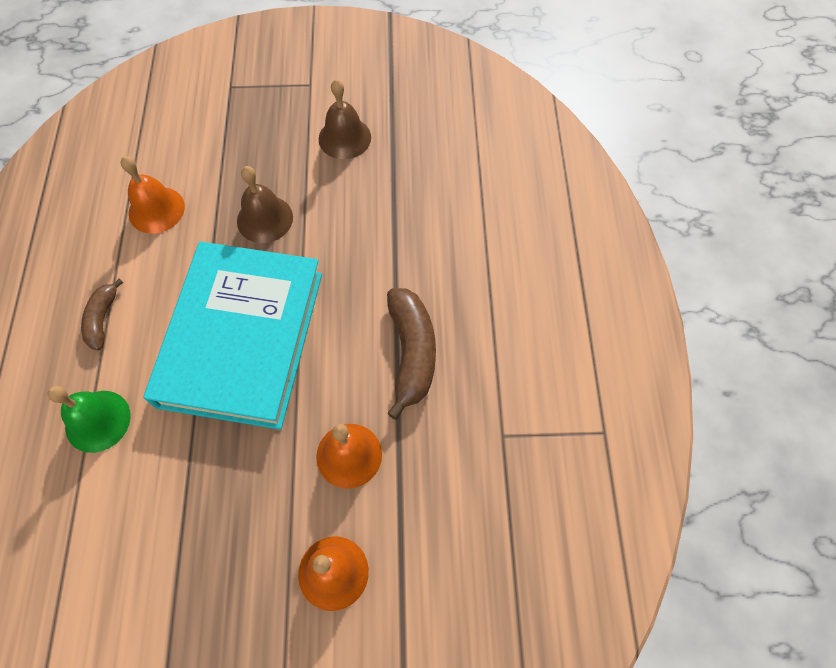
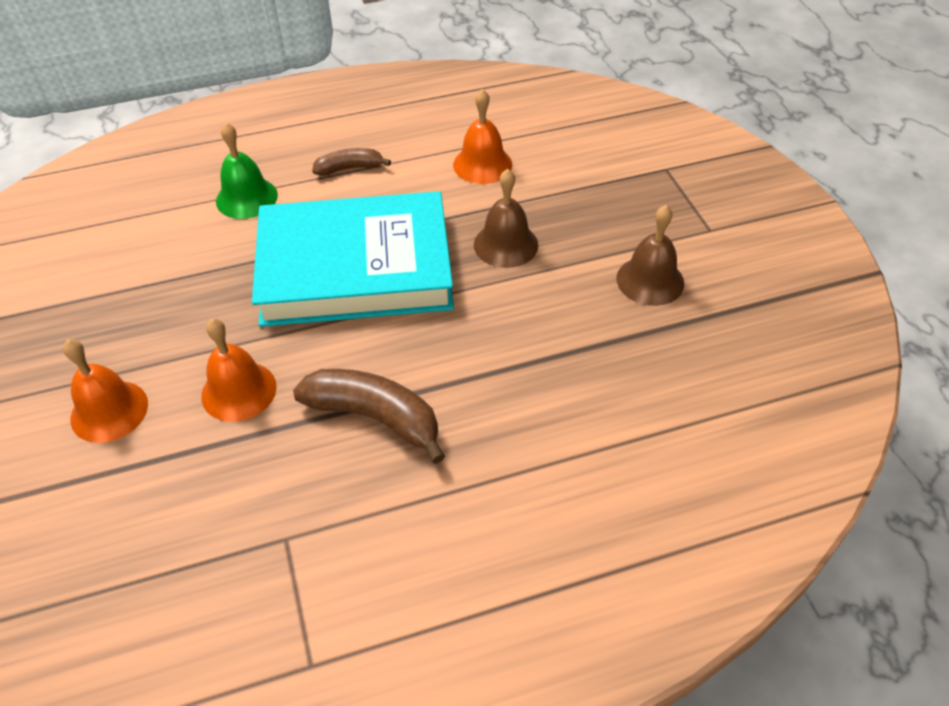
camera: 75 degrees right, 15 degrees down
brown banana [387,288,436,420] -> brown banana turned 135 degrees counterclockwise [293,369,445,464]

